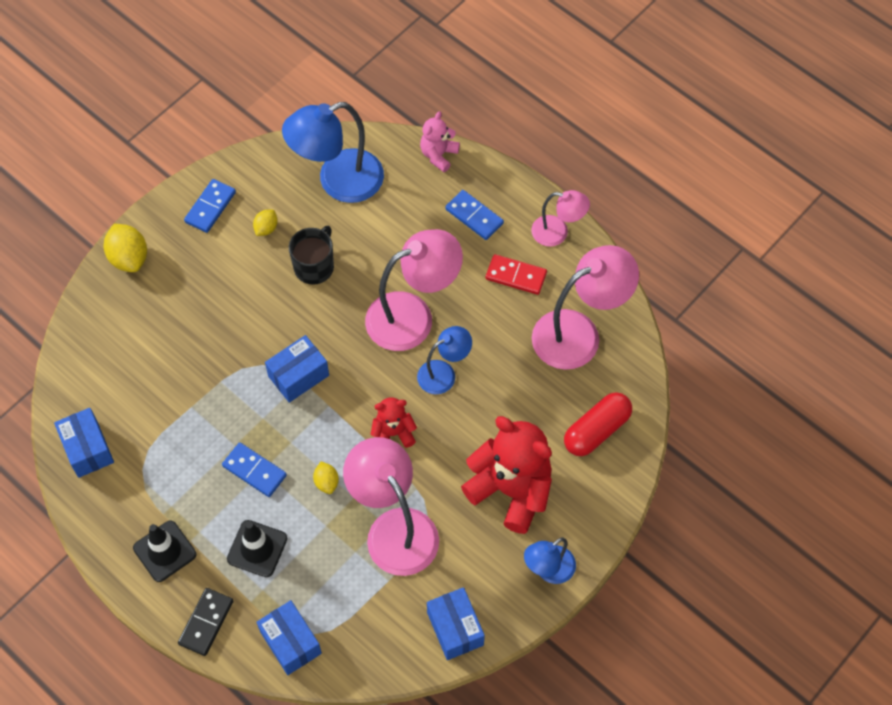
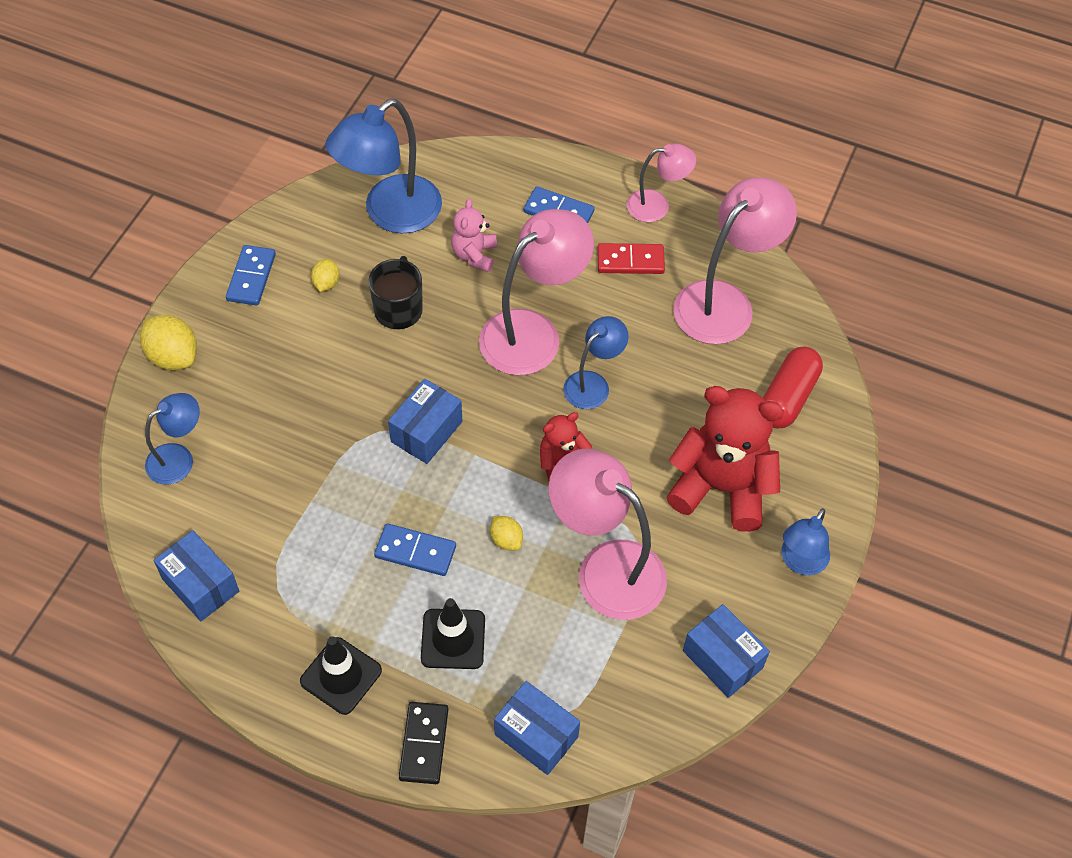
camera: 20 degrees left, 5 degrees down
pink teddy bear [420,111,460,172] -> pink teddy bear moved to [451,198,497,272]
none -> blue lamp [145,393,200,484]

